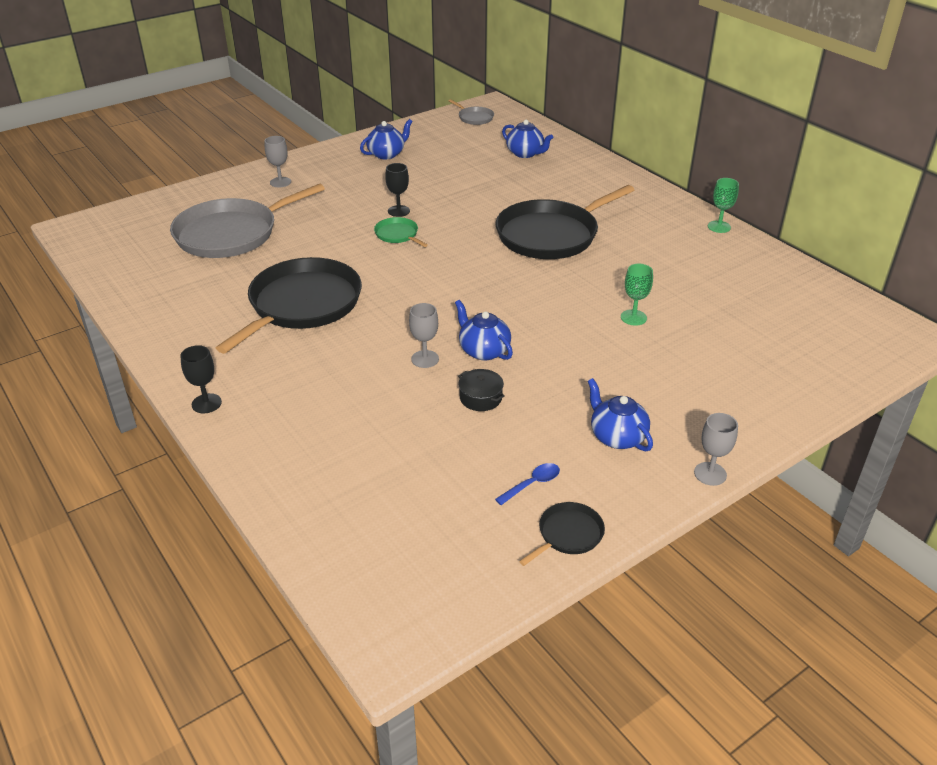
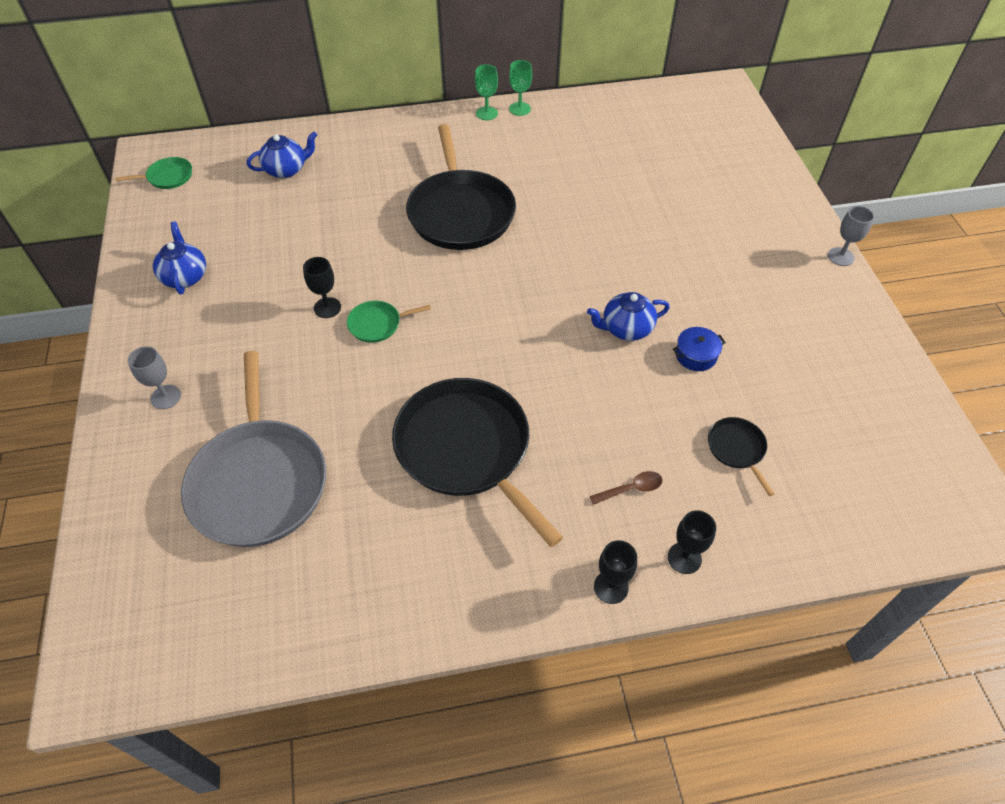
camera: 65 degrees left, 15 degrees up
grey goblet [409,303,439,368] -> none
grey pan [449,99,494,125] -> green pan [116,157,192,189]
black pot [458,369,505,411] -> blue pot [673,327,726,371]
blue spoon [495,463,560,505] -> none
black pan [519,502,605,566] -> black pan moved to [708,417,775,496]
blue teapot [588,378,653,451] -> none
green goblet [621,264,653,325] -> green goblet moved to [475,64,498,120]
none -> brown spoon [590,471,663,505]
none -> black goblet [668,510,716,574]

